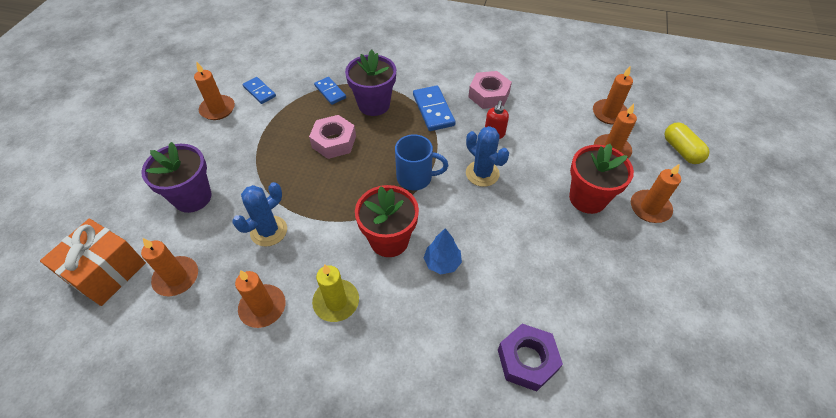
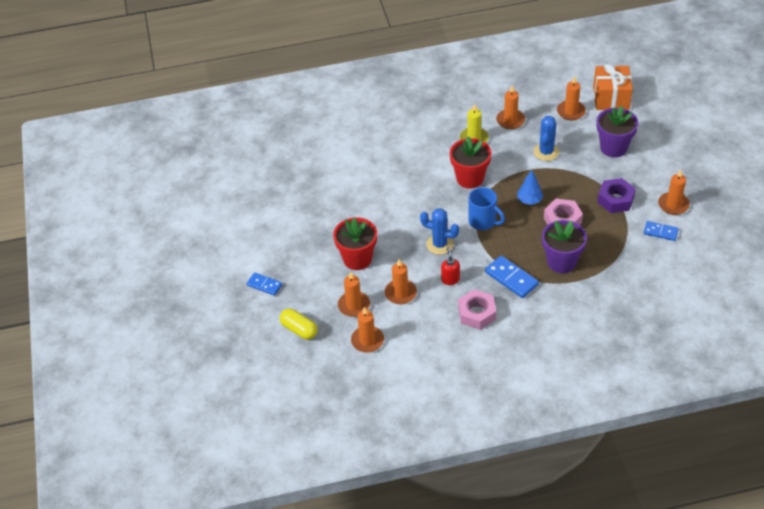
camera: 155 degrees right, 5 degrees down
blue domino [314,77,346,105] -> blue domino moved to [247,272,282,296]
blue mug [395,134,448,190] -> blue mug turned 120 degrees counterclockwise [468,187,505,230]
blue tree [424,228,462,274] -> blue tree moved to [517,170,543,205]
purple nut [498,324,563,392] -> purple nut moved to [597,178,636,213]
orange candle [631,164,681,223] -> orange candle moved to [385,259,417,304]

